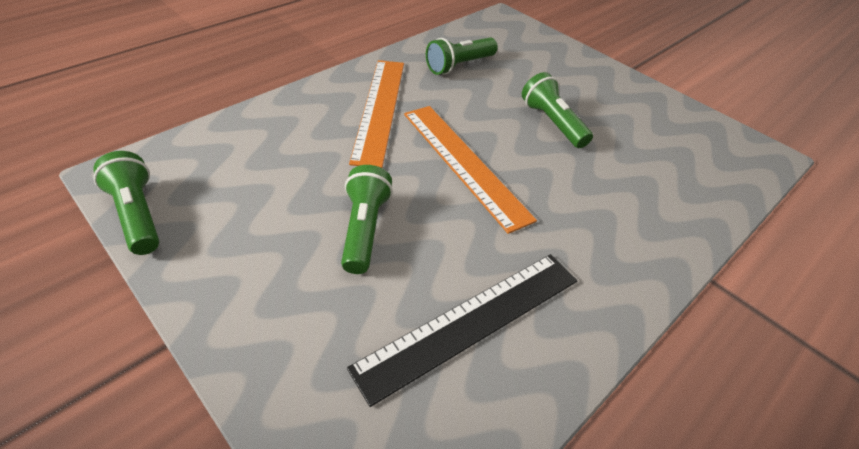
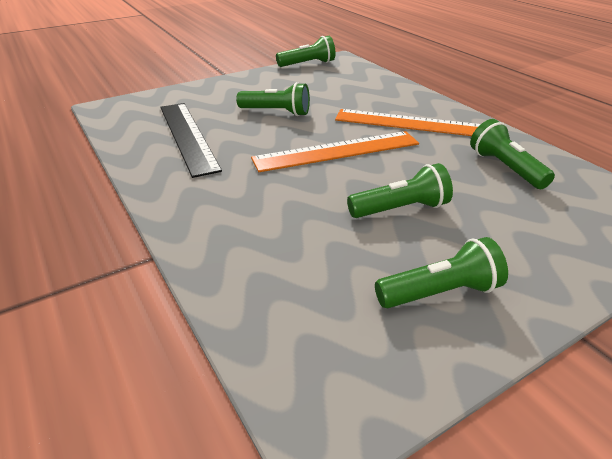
camera: 105 degrees right, 10 degrees down
none -> green flashlight [375,237,508,308]

